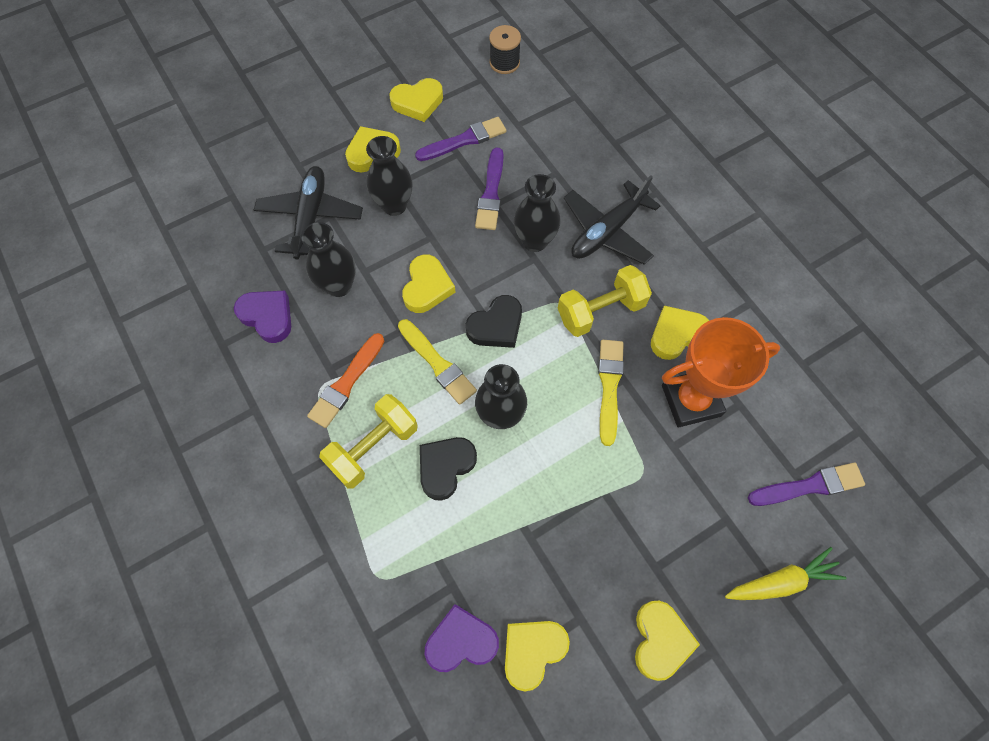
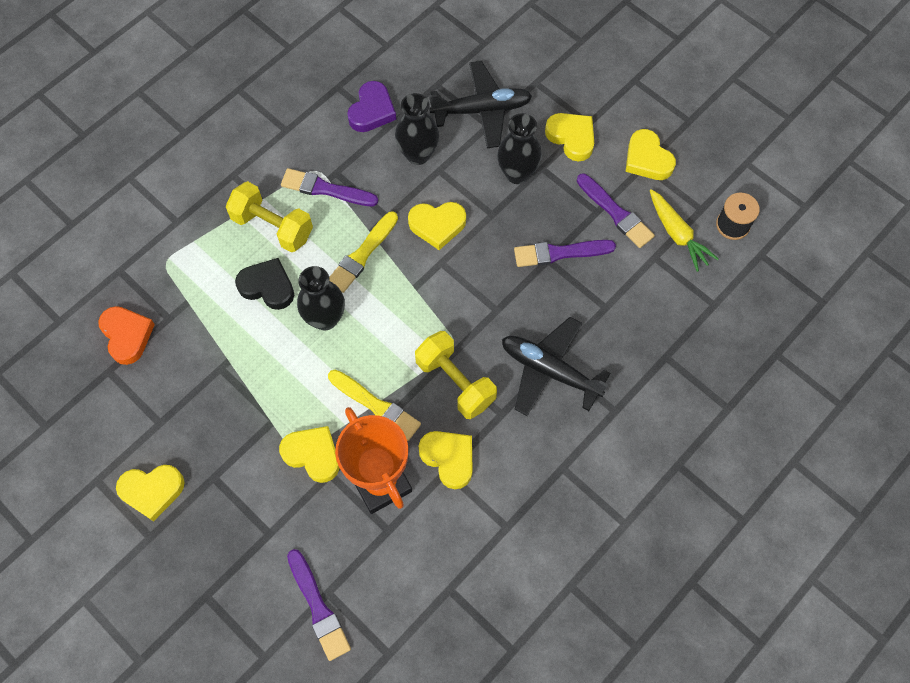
camera: 75 degrees right, 0 degrees up
orange brush [307,333,384,428] -> purple brush [281,168,378,206]
purple heart [425,604,499,672] -> orange heart [98,306,155,365]
black heart [466,295,522,348] -> none
yellow heart [505,621,570,692] -> yellow heart moved to [279,426,340,483]
black vase [514,174,560,252] -> none
yellow brush [598,340,624,446] -> yellow brush turned 45 degrees clockwise [328,370,421,441]
yellow carrot [725,547,846,600] -> yellow carrot moved to [650,189,719,272]

